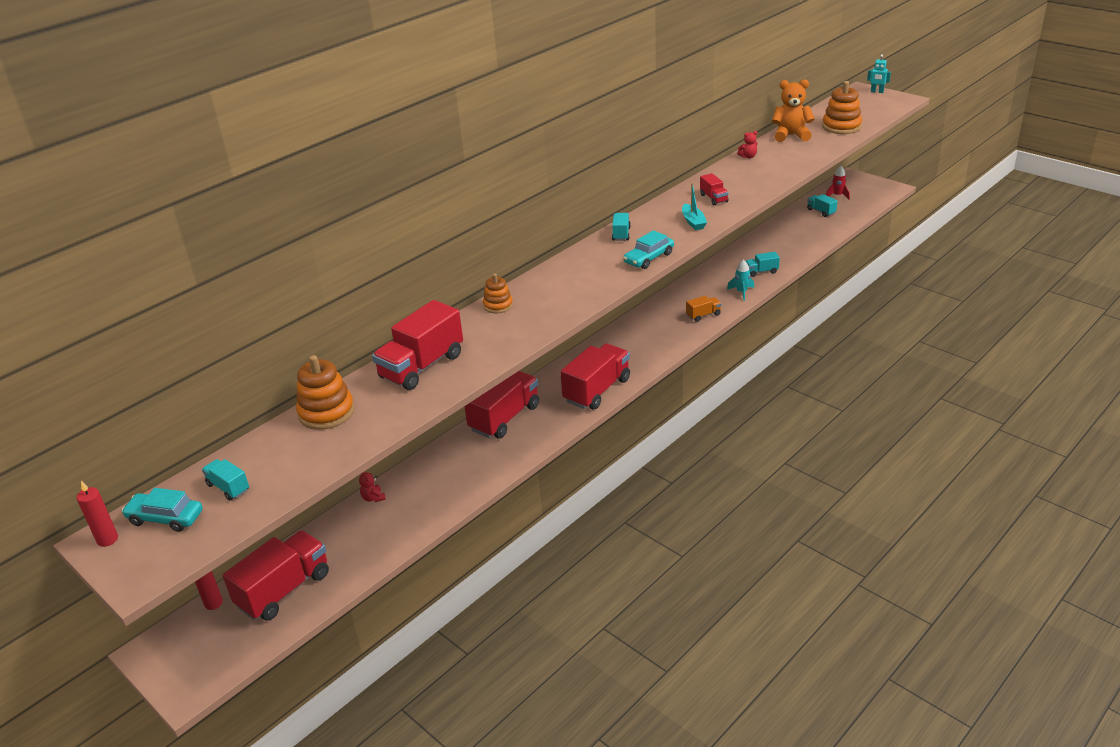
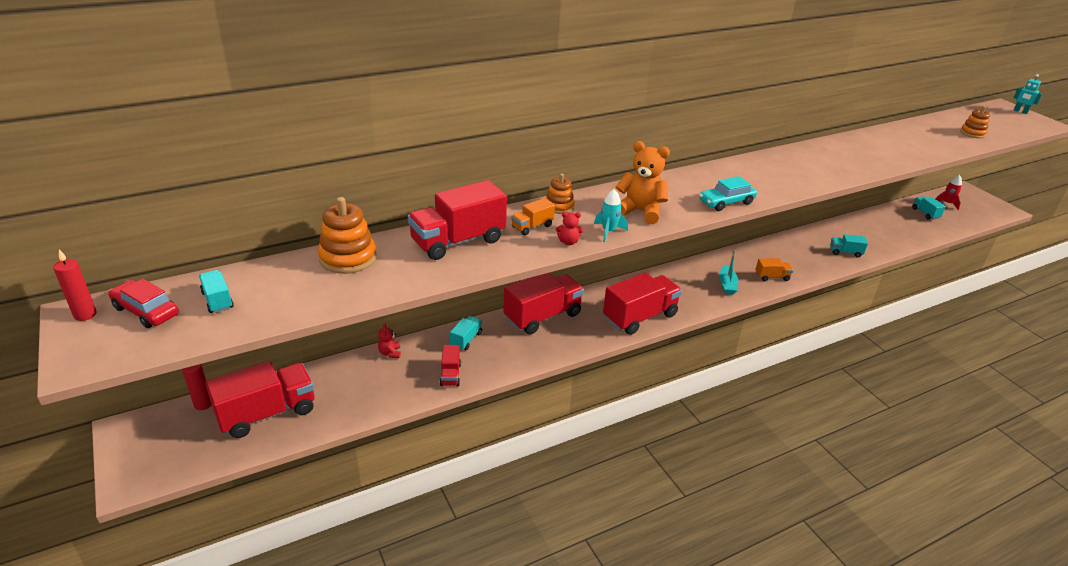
camera: 15 degrees right, 0 degrees up
turquoise car [121,488,203,532] -> red car [108,279,179,328]
turquoise truck [612,213,631,241] -> turquoise truck moved to [450,316,482,350]
turquoise boat [682,183,707,230] -> turquoise boat moved to [719,250,738,295]
red truck [700,173,729,205] -> red truck moved to [440,345,461,386]
turquoise rocket [727,259,754,301] -> turquoise rocket moved to [594,189,628,242]
red teddy bear [737,131,758,158] -> red teddy bear moved to [556,212,583,245]
orange teddy bear [772,79,815,142] -> orange teddy bear moved to [616,141,670,224]
orange stacking toy [822,81,862,134] -> orange stacking toy [960,106,990,138], size x0.60
none -> orange truck [511,198,555,235]

